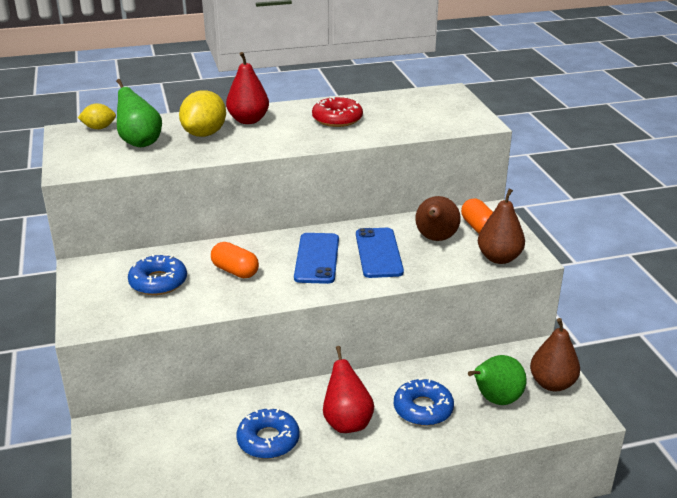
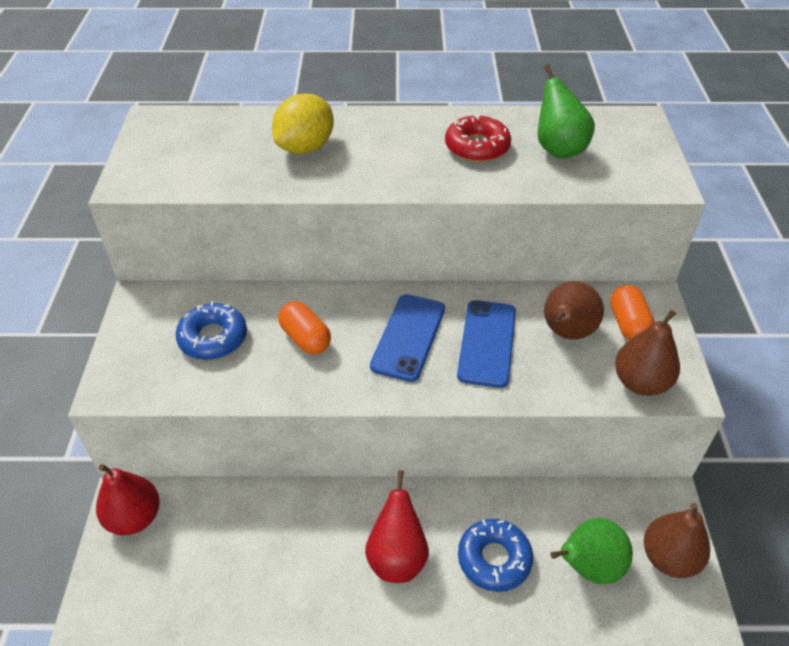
camera: 15 degrees right, 15 degrees up
yellow lemon [78,103,116,129] -> none
green pear [116,79,162,147] -> green pear moved to [538,64,595,158]
red pear [226,52,269,124] -> red pear moved to [96,464,160,535]
blue donut [236,407,300,459] -> none

